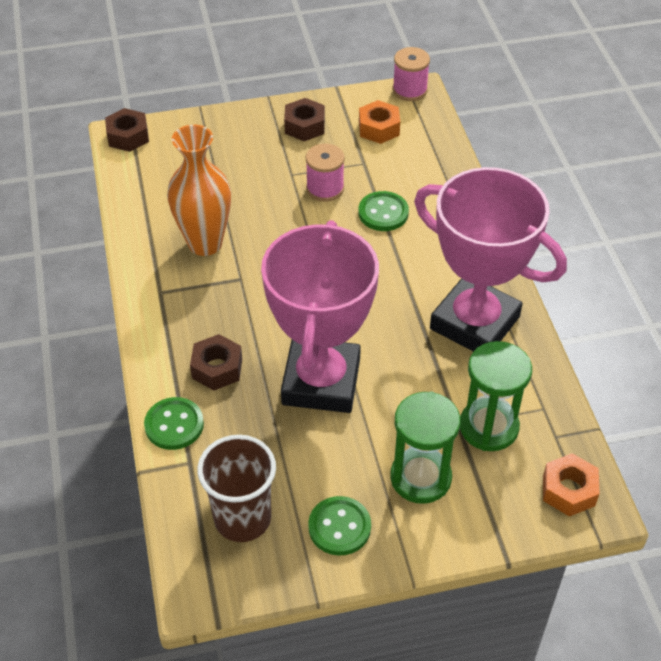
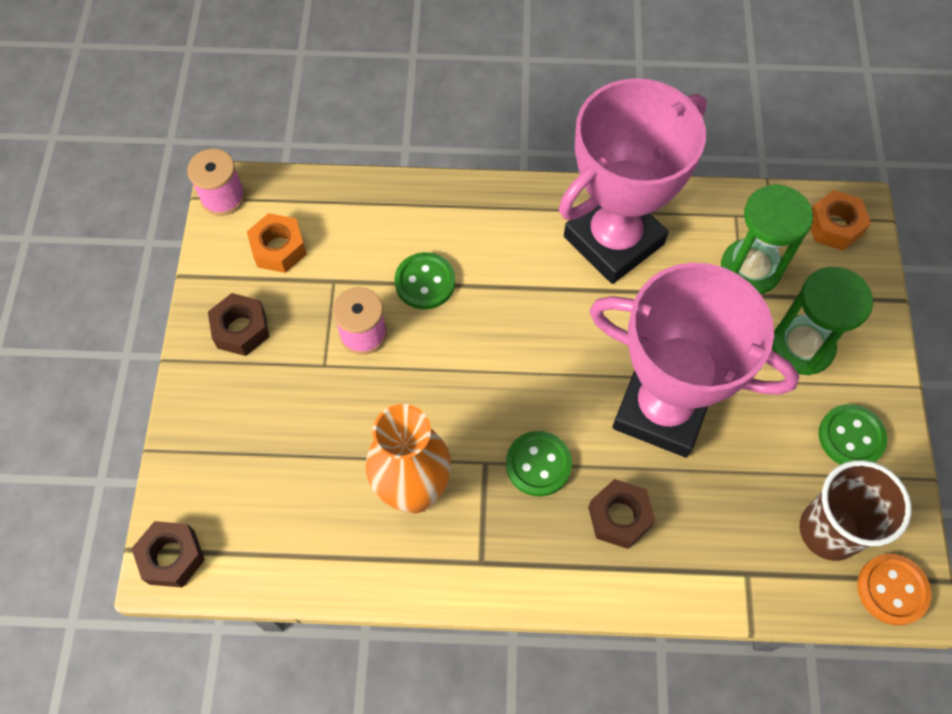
camera: 75 degrees left, 15 degrees up
green button [144,397,204,450] -> green button moved to [506,431,572,497]
none -> orange button [857,554,931,625]

